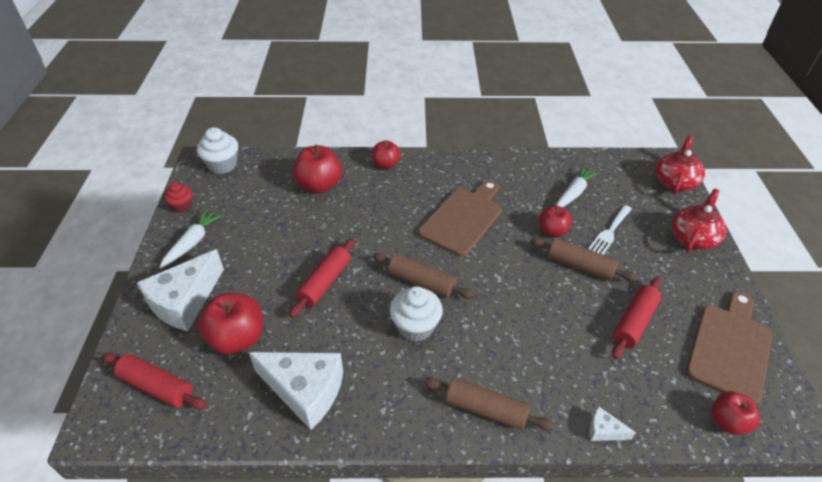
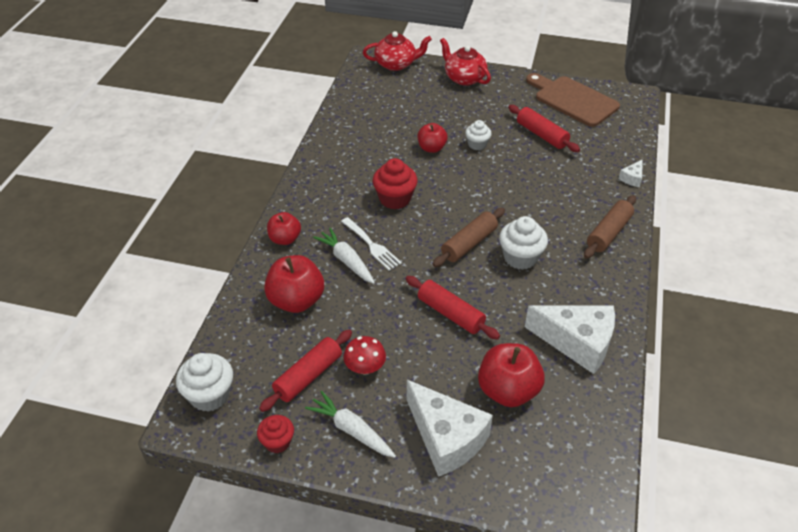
camera: 75 degrees left, 0 degrees up
red rolling pin [102,353,207,409] -> red rolling pin moved to [259,330,352,412]
white cheese [248,352,343,430] -> white cheese turned 75 degrees clockwise [525,305,615,374]
brown cutting board [418,180,502,256] -> red cupcake [373,158,418,209]
brown rolling pin [530,238,638,282] -> white cupcake [465,120,492,150]
white carrot [556,166,599,208] -> white carrot moved to [313,228,375,284]
white fork [588,205,632,255] -> white fork moved to [341,217,402,271]
red teapot [655,136,705,195] -> red teapot turned 135 degrees clockwise [363,31,432,71]
red apple [711,391,760,435] -> none
none -> red mushroom [343,336,386,375]

